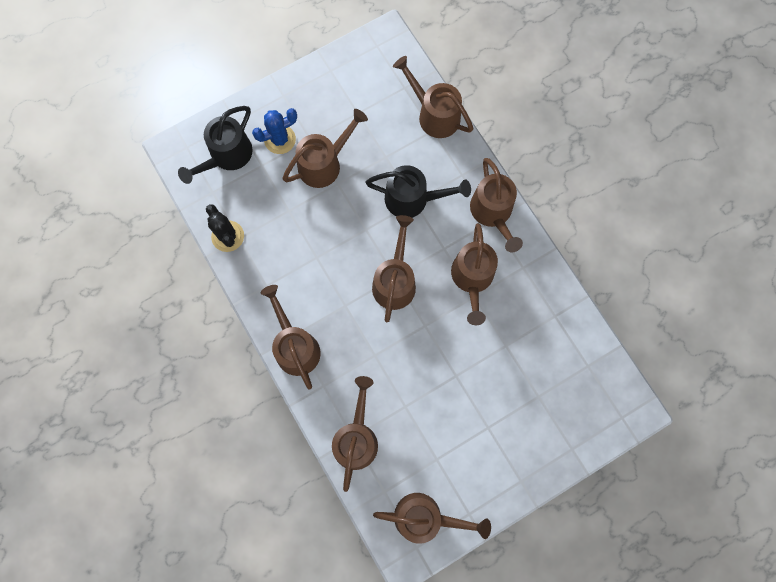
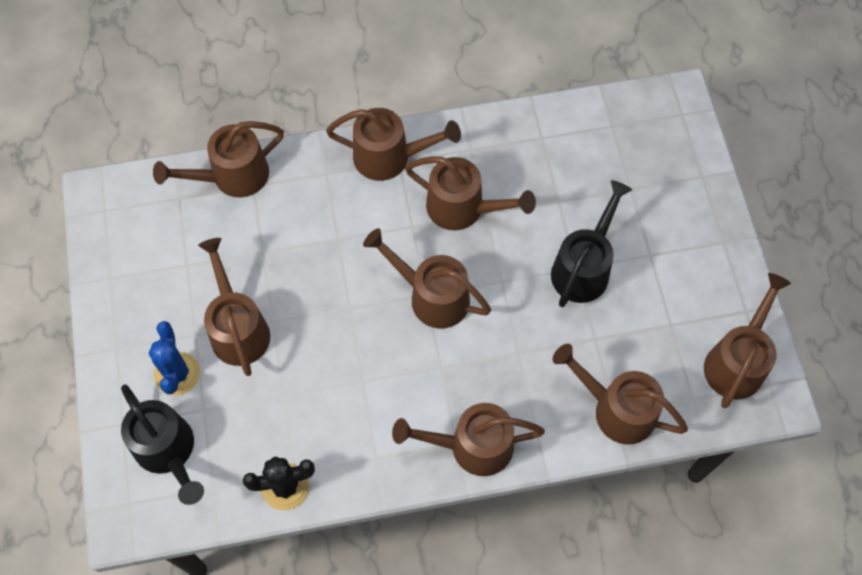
camera: 70 degrees left, 10 degrees down
black watering can [366,165,471,218] -> black watering can moved to [551,180,632,307]

